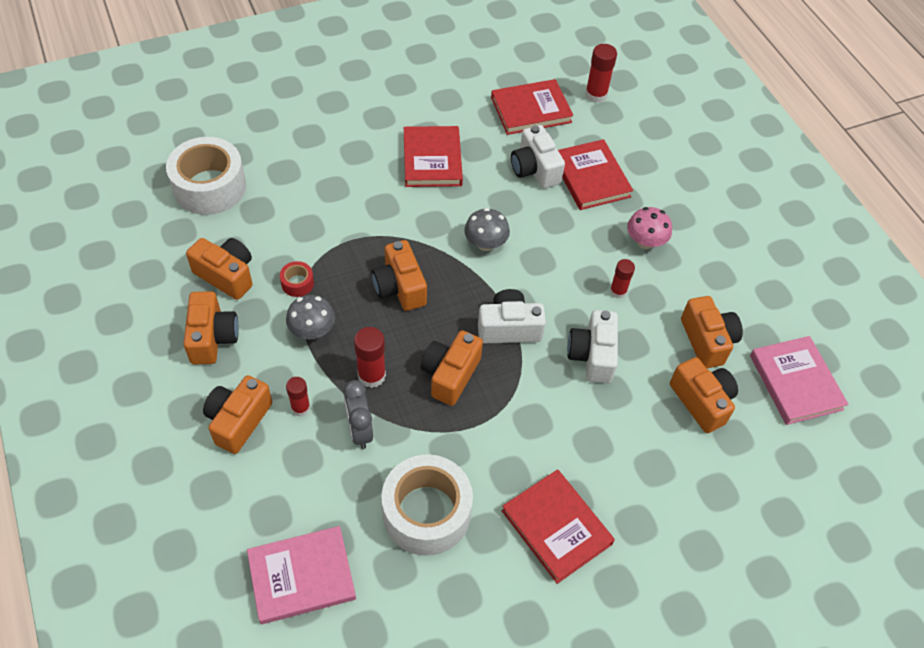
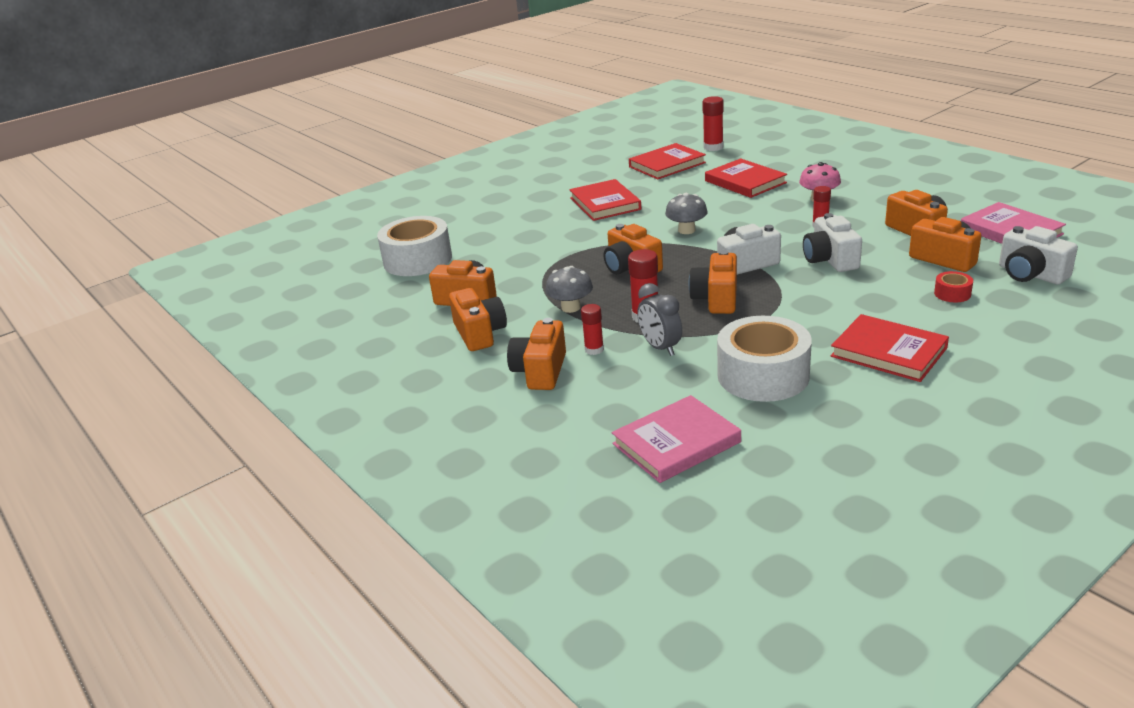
camera: 10 degrees left, 25 degrees down
red tape [280,261,314,297] -> red tape moved to [934,271,973,302]
white camera [511,125,565,189] -> white camera moved to [999,226,1078,284]

